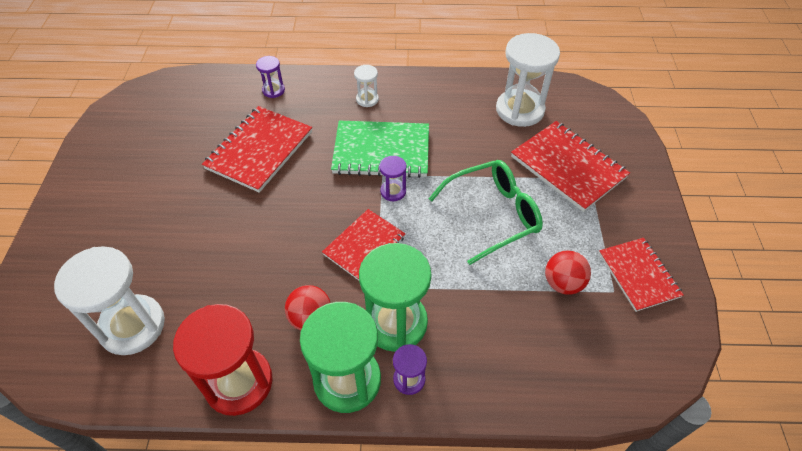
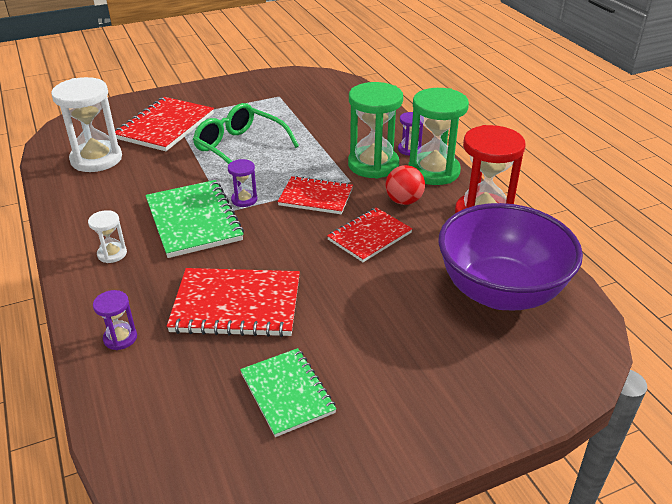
camera: 115 degrees left, 15 degrees down
white hourglass [54,246,165,355] -> purple bowl [438,203,583,311]
red ball [545,250,591,295] -> none
red notebook [599,238,684,312] -> red notebook moved to [327,208,412,262]
none -> green notebook [240,348,336,437]

